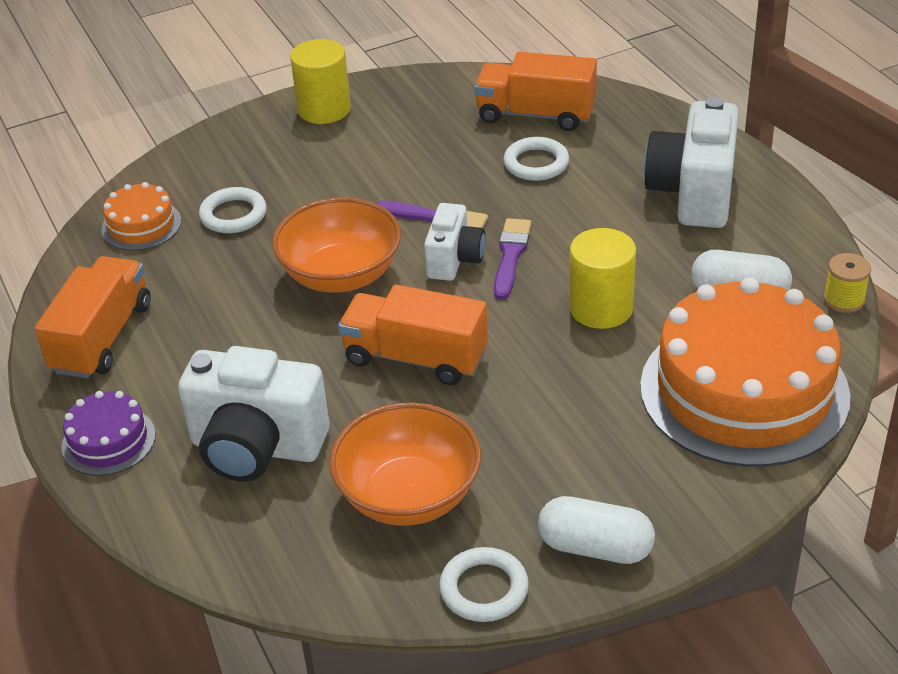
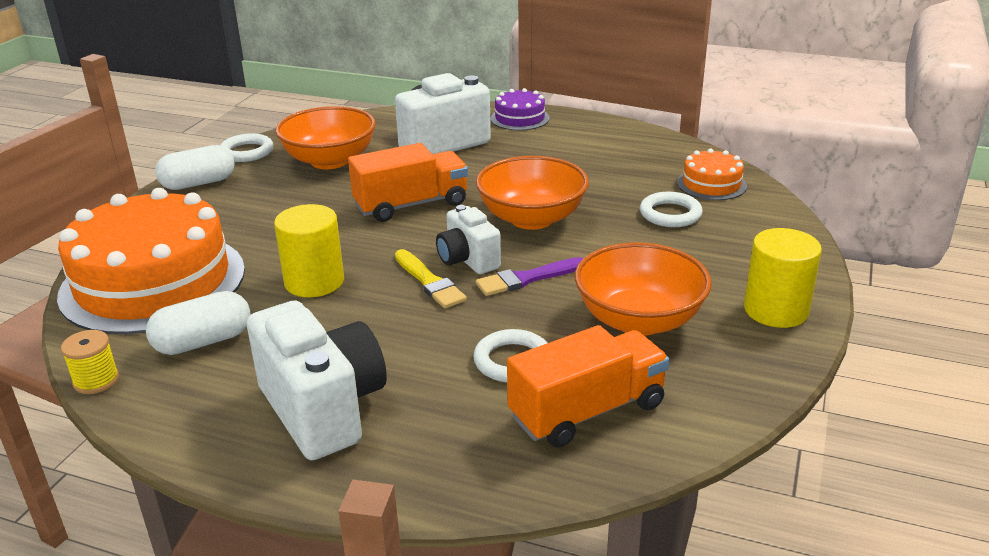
camera: 135 degrees right, 10 degrees down
orange truck [35,256,151,379] -> none
purple brush [494,218,531,300] -> yellow brush [395,249,467,308]
none -> orange bowl [575,242,712,336]

